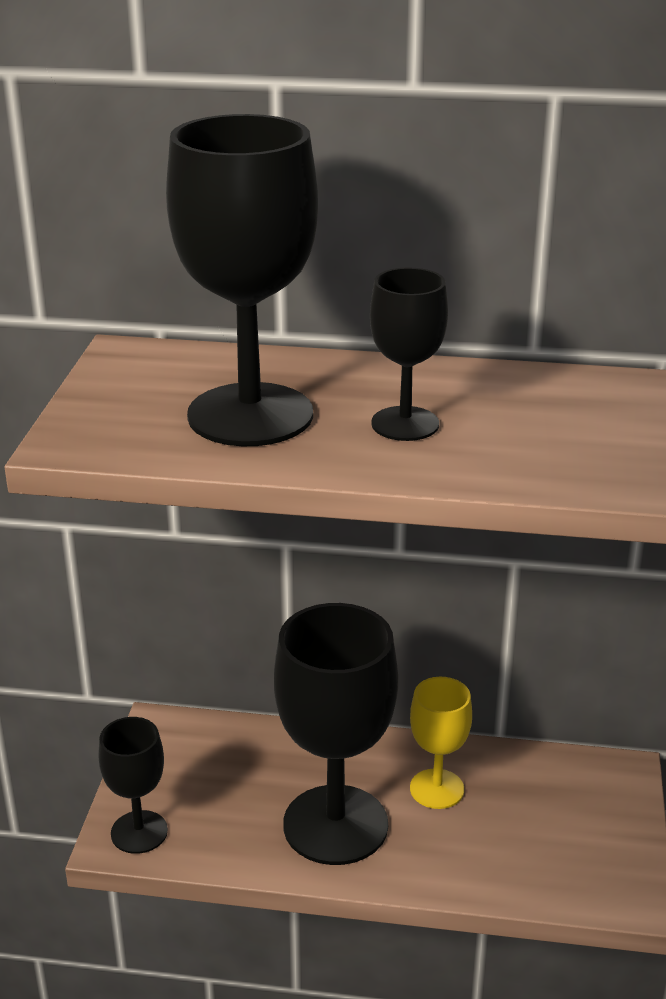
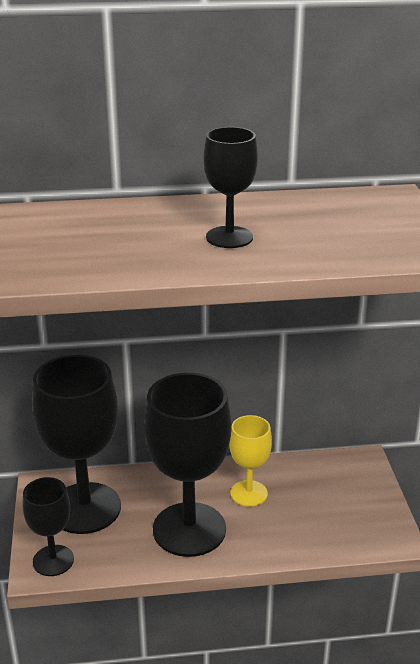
camera: 15 degrees left, 0 degrees up
black goblet [166,114,318,446] -> black goblet moved to [32,355,121,534]

